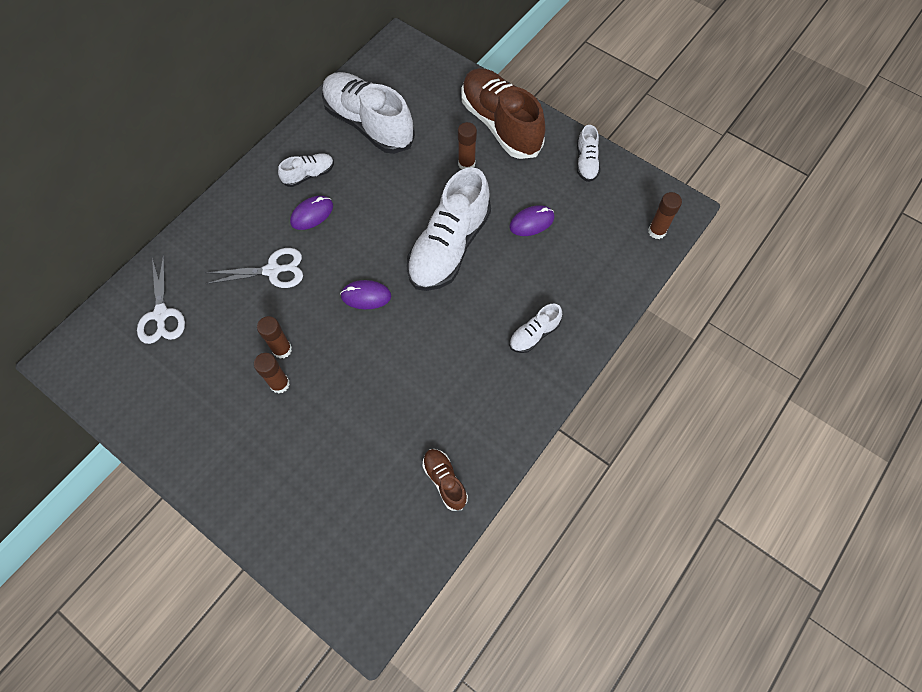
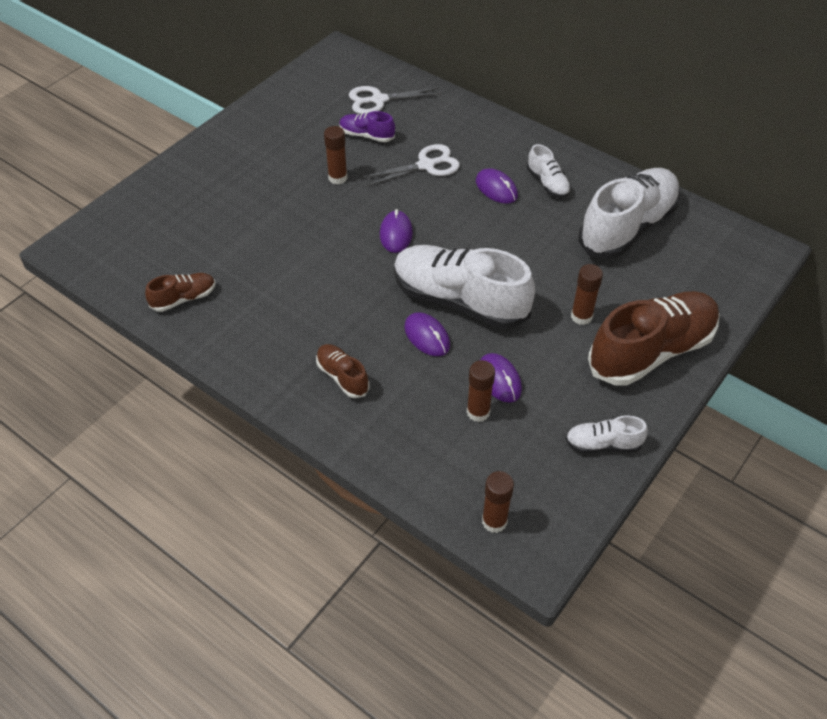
camera: 90 degrees right, 15 degrees down
white scissors [205,248,303,288] -> white scissors turned 105 degrees counterclockwise [361,144,460,187]
brown glue stick [254,353,290,394] -> brown glue stick moved to [467,360,495,422]
white shoe [509,304,562,353] -> brown shoe [316,344,370,398]
none -> purple shoe [339,111,395,142]
none -> purple mouse [404,312,450,356]

